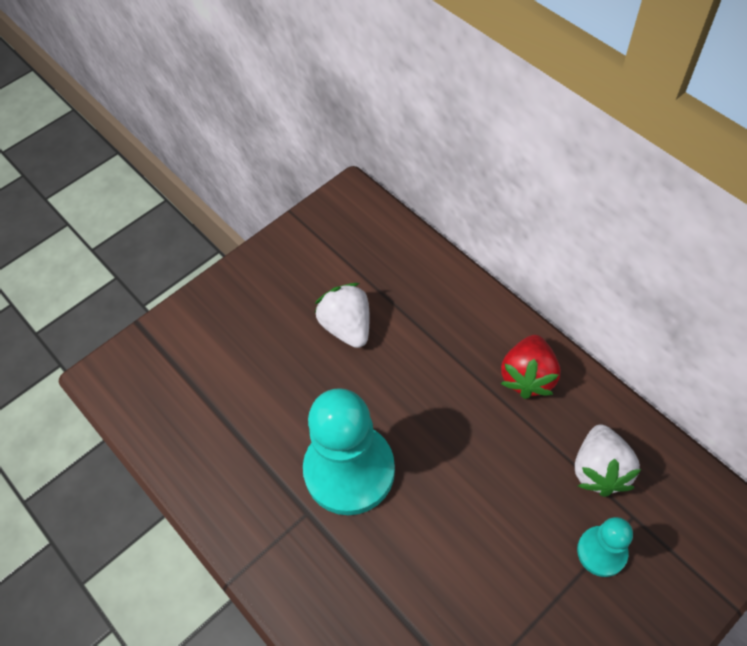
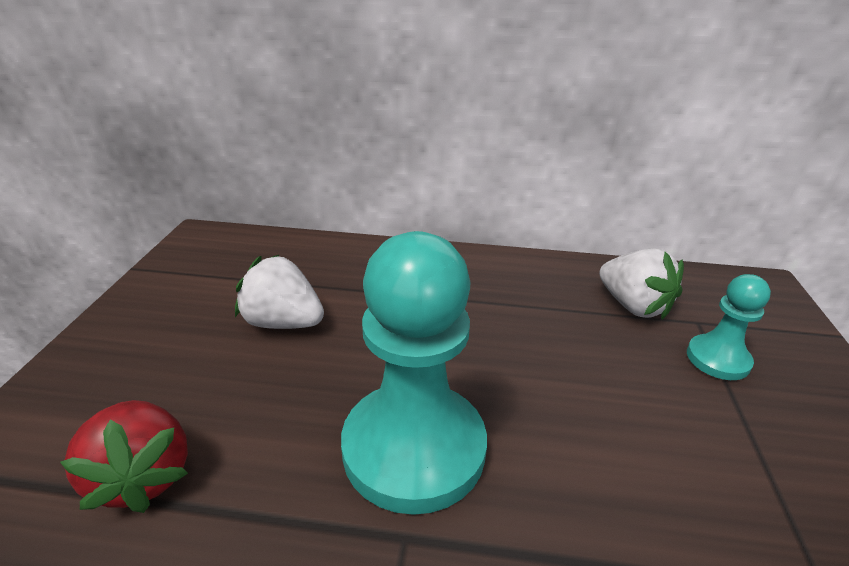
camera: 45 degrees left, 25 degrees down
red strawberry [501,335,560,399] -> red strawberry moved to [60,400,188,513]

